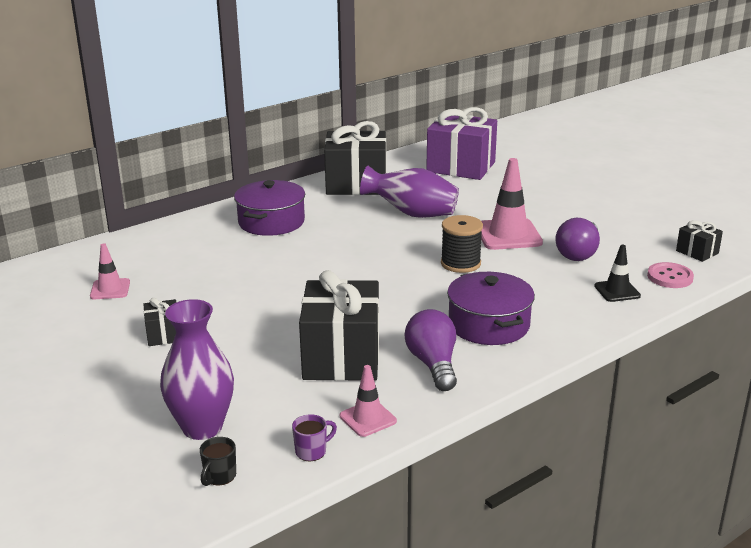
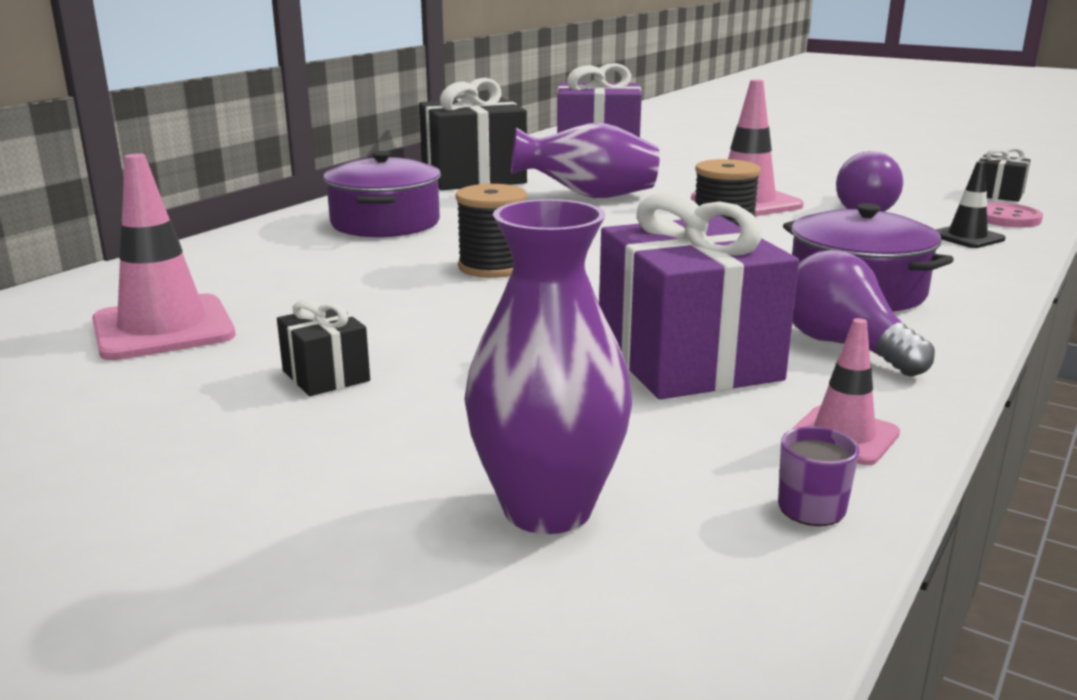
camera: 20 degrees left, 5 degrees down
pink traffic cone [90,243,130,299] -> pink traffic cone [92,154,235,360], size x1.77
black mug [200,437,236,486] -> none
black gift [299,270,379,381] -> purple gift [599,192,799,399]
none -> black spool [455,184,527,278]

